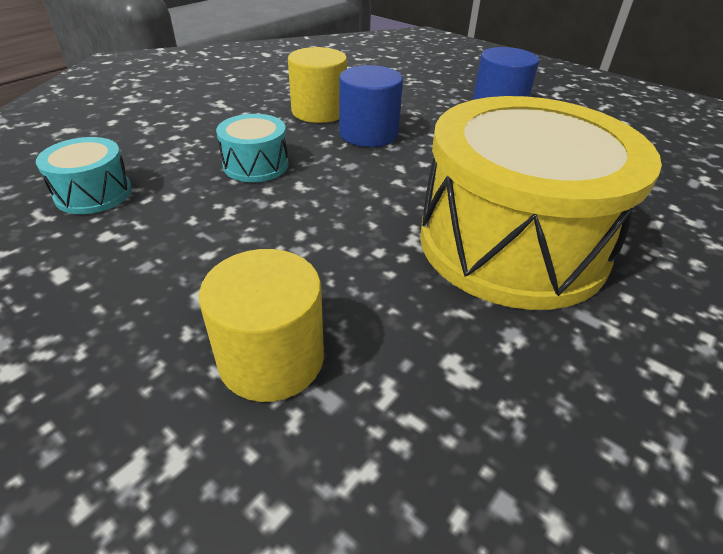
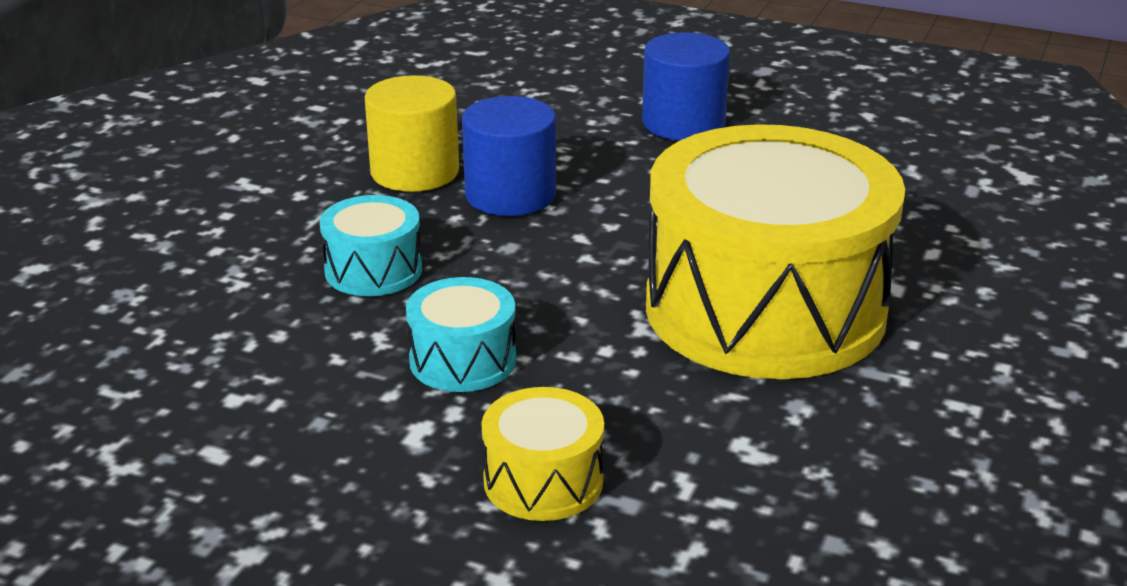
camera: 15 degrees left, 10 degrees down
turquoise drum [36,137,132,214] -> turquoise drum moved to [406,277,516,392]
yellow cylinder [199,249,324,402] -> yellow drum [482,387,604,521]

